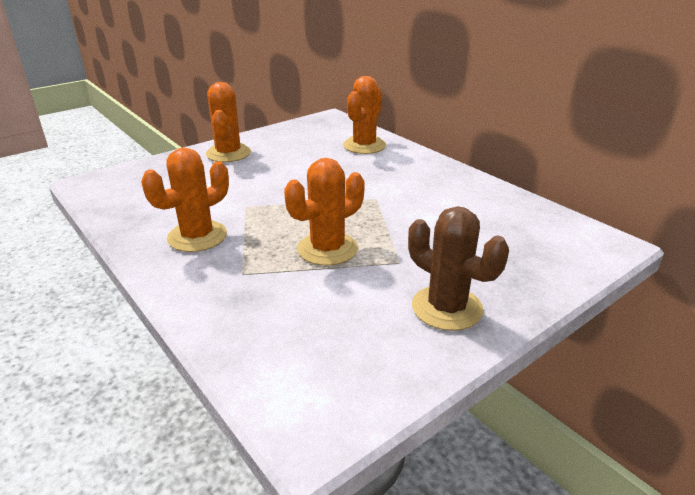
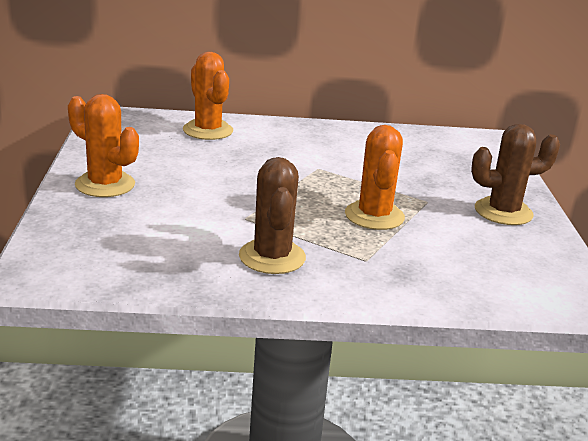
camera: 55 degrees left, 5 degrees down
orange cactus [141,148,229,252] -> brown cactus [239,157,306,274]

